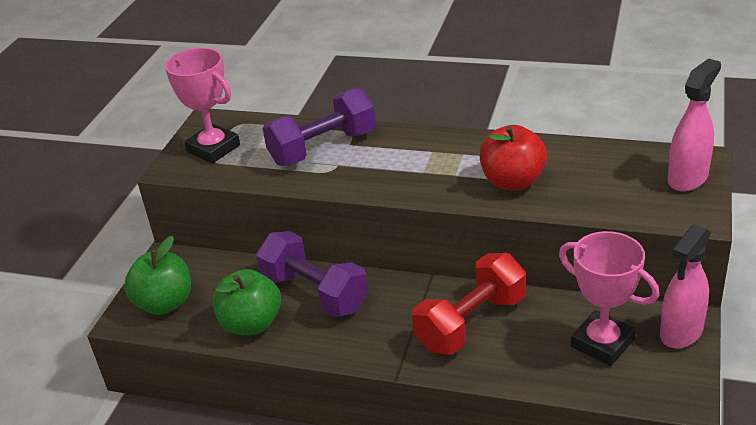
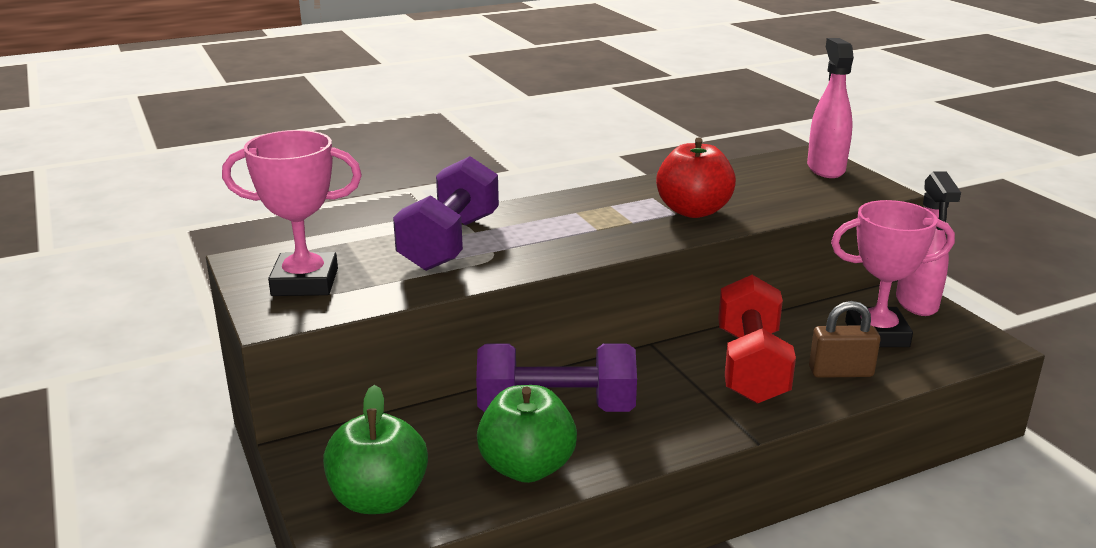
camera: 45 degrees left, 10 degrees down
none -> brown padlock [809,301,881,378]

